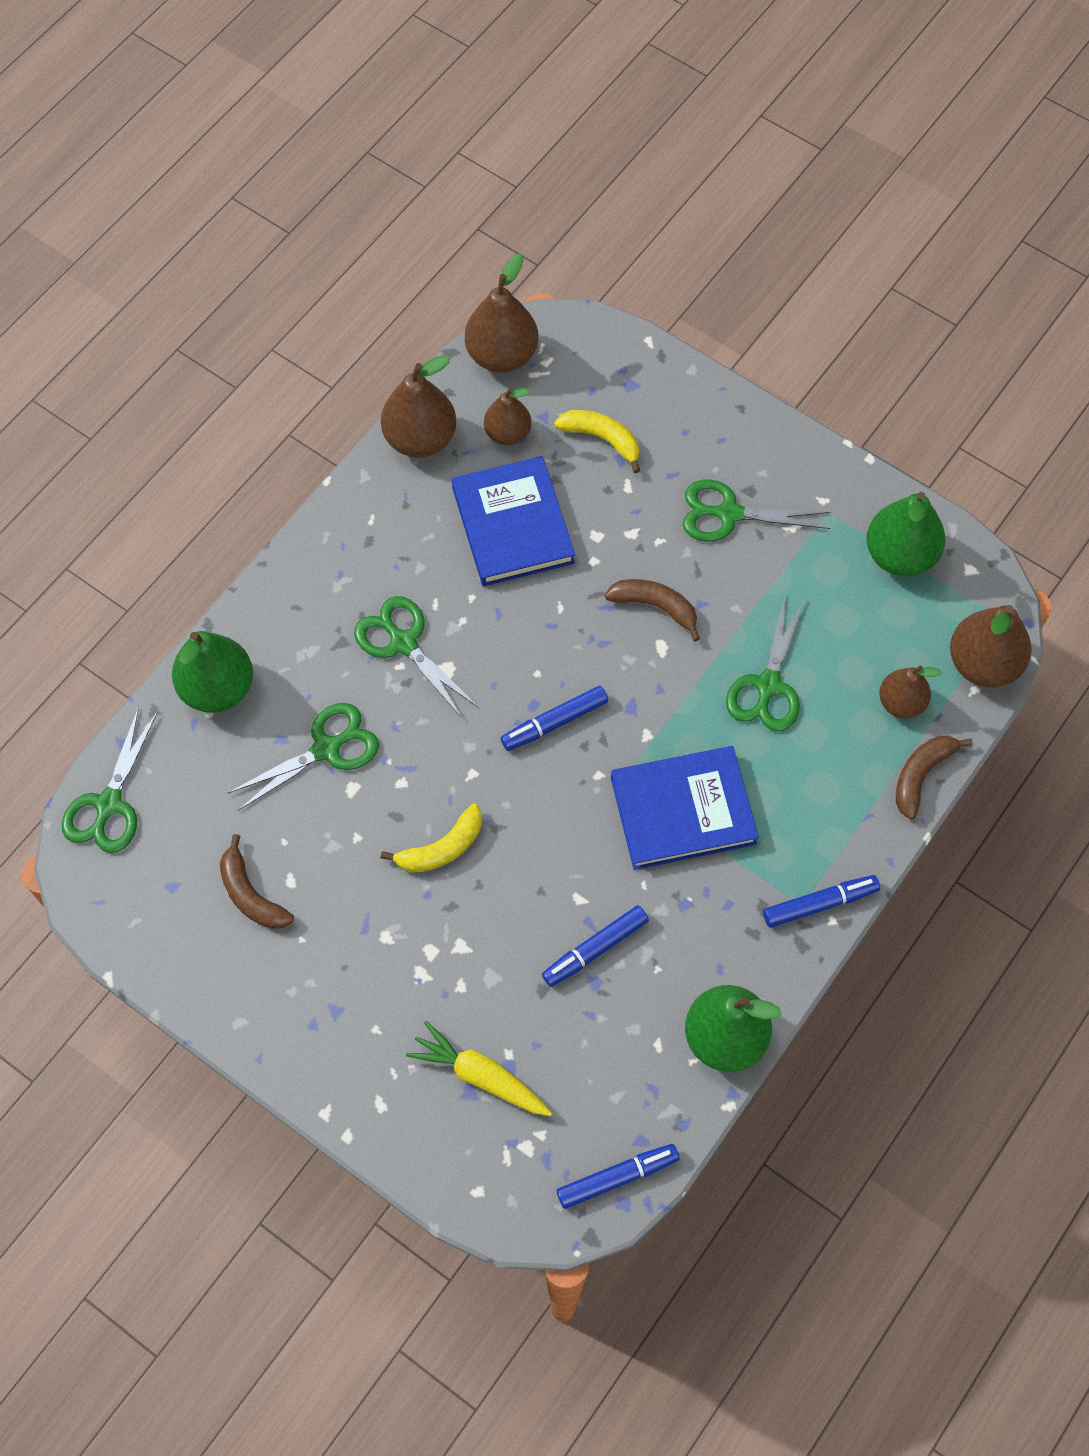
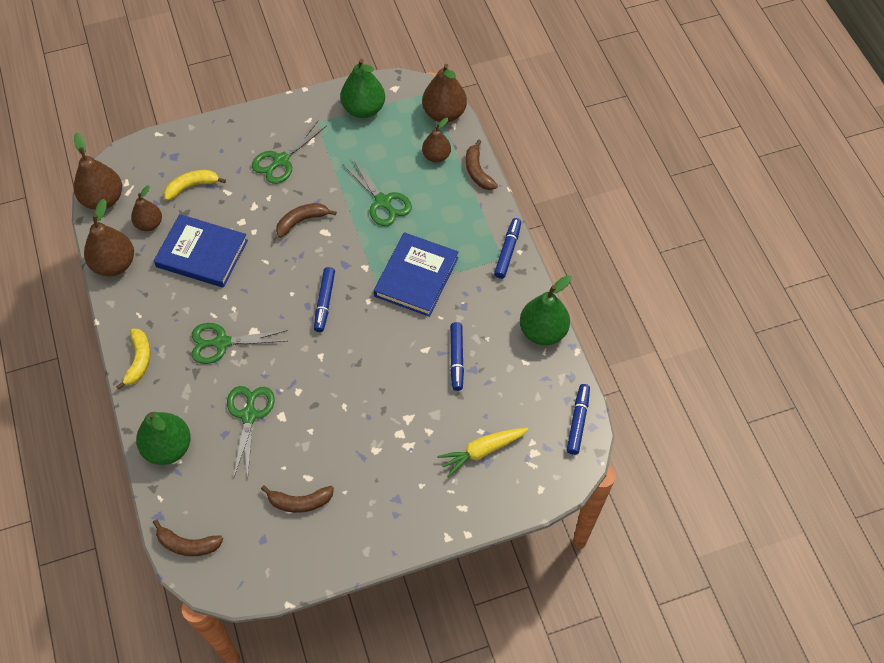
camera: 55 degrees left, 5 degrees down
green scissors [62,706,158,853] -> brown banana [153,520,223,556]
yellow banana [381,803,482,872] -> yellow banana moved to [116,329,150,389]

